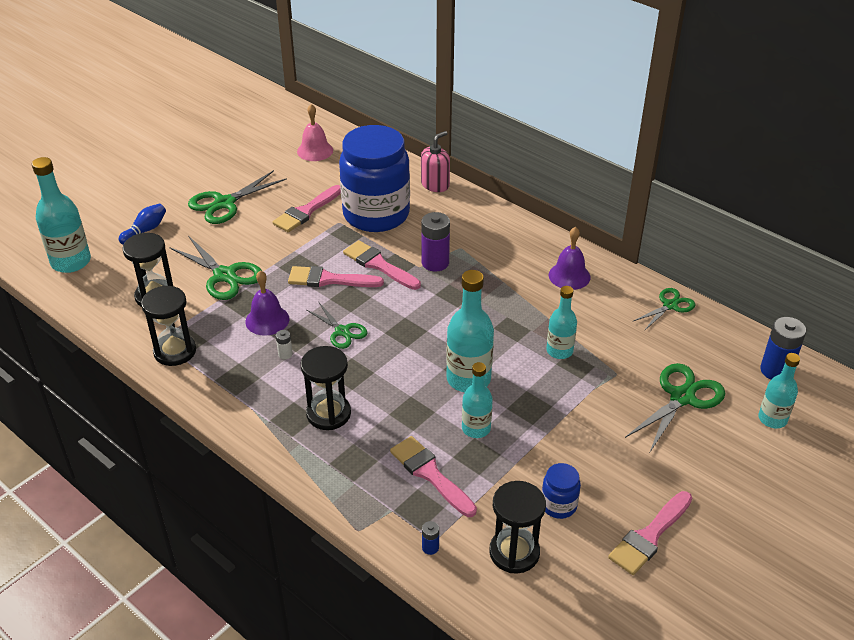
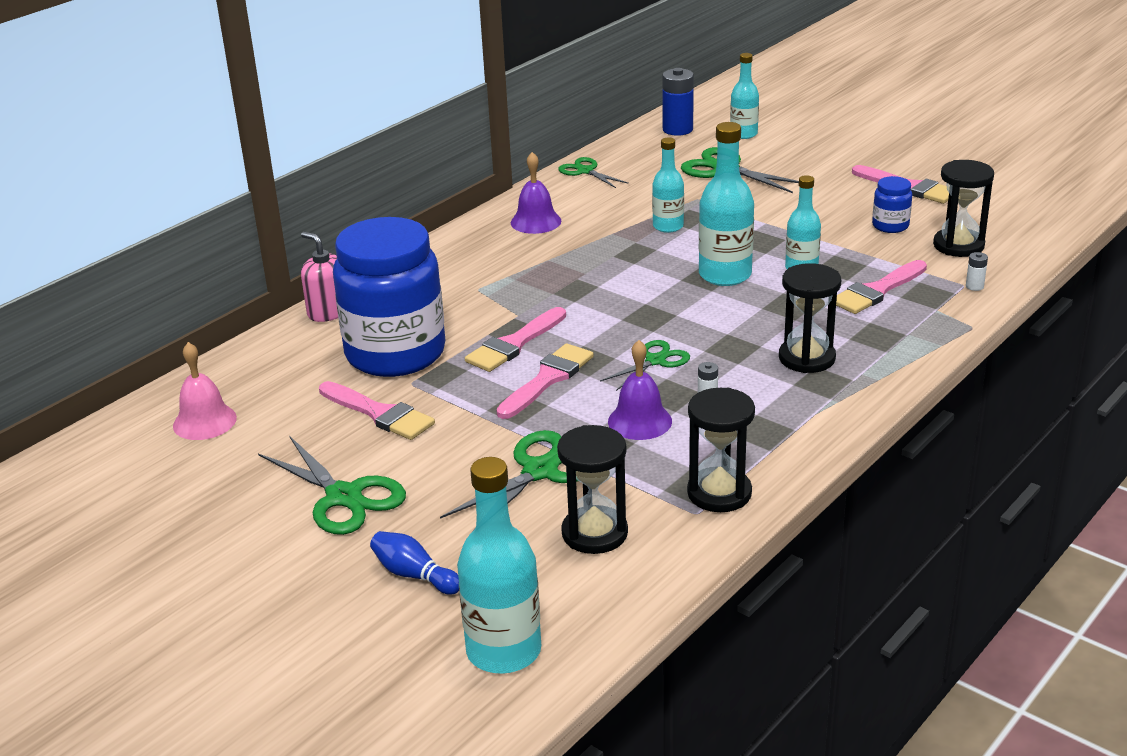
camera: 90 degrees left, 10 degrees down
pink brush [288,266,384,287] -> pink brush turned 150 degrees counterclockwise [496,343,594,419]
purple battery [421,212,450,272] -> none
blue battery [422,521,439,555] -> white battery [966,252,988,291]

